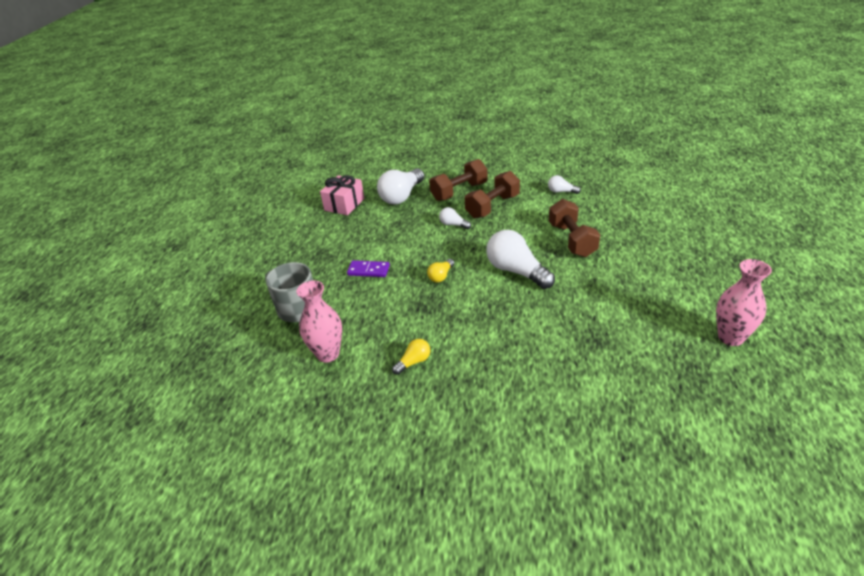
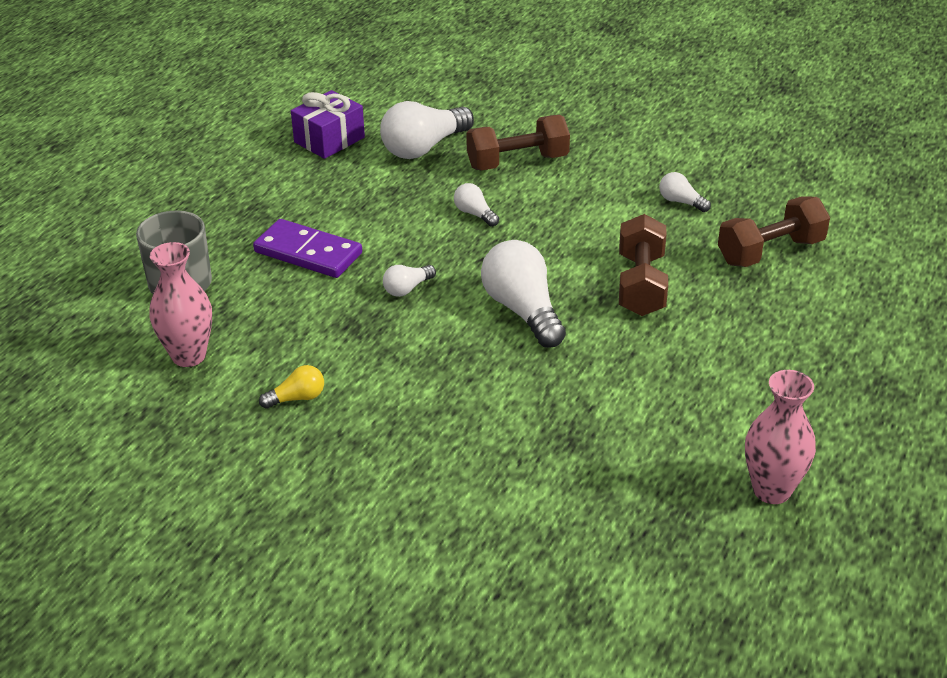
camera: 15 degrees right, 0 degrees up
pink gift [320,175,365,215] -> purple gift [291,90,365,159]
purple domino [347,260,390,277] -> purple domino [253,219,362,278], size x1.58
yellow light bulb [427,259,454,282] -> white light bulb [383,265,436,297]
brown dumbbell [465,171,520,218] -> brown dumbbell moved to [718,196,830,267]

